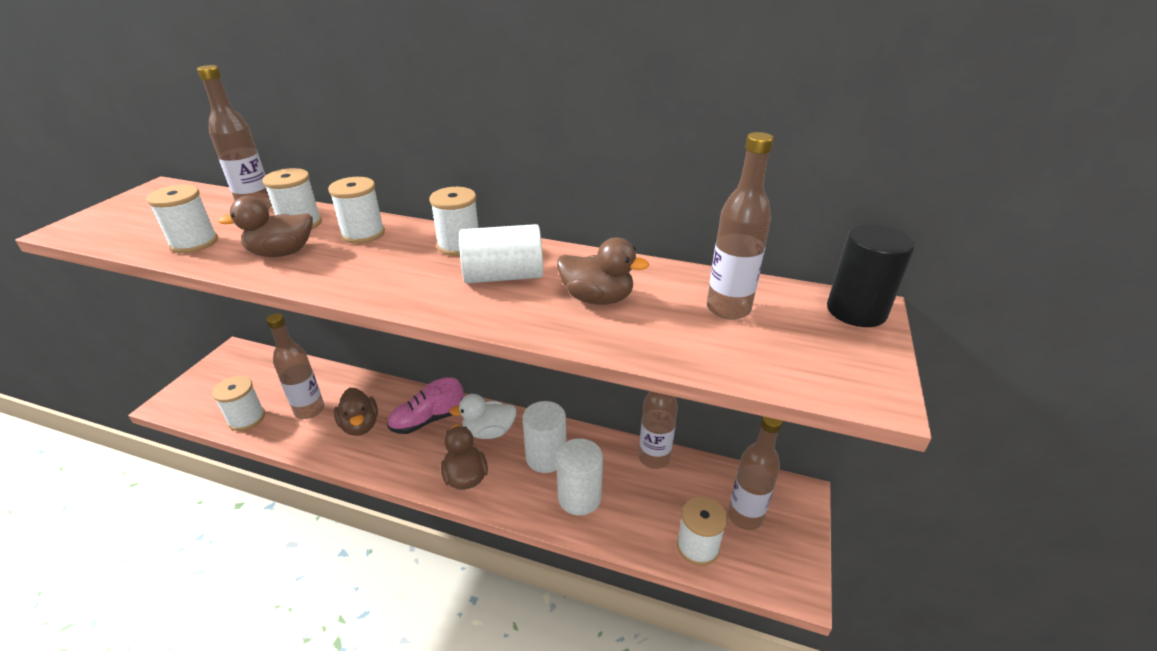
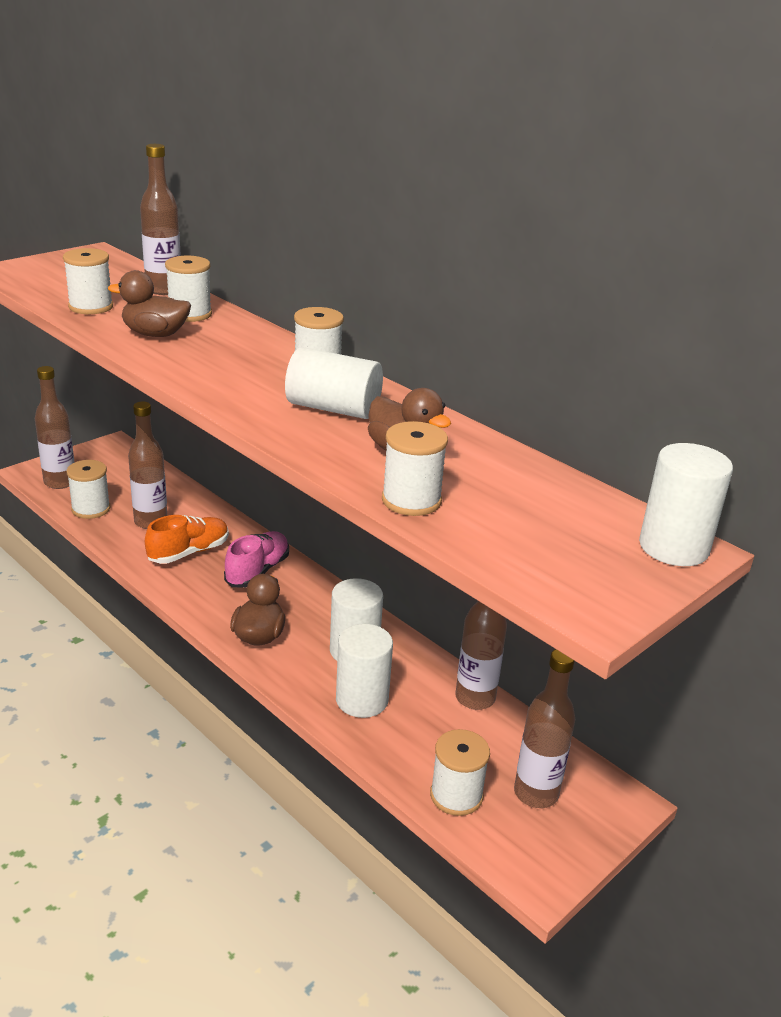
camera: 25 degrees right, 5 degrees down
white spool [328,177,385,244] -> white spool moved to [382,421,448,516]
brown duck [334,388,378,436] -> orange shoe [145,515,229,564]
pink shoe [387,377,464,434] -> pink shoe turned 120 degrees clockwise [224,531,289,588]
white duck [449,394,517,439] -> none
brown bottle [707,132,774,320] -> brown bottle moved to [35,366,75,489]
black cylinder [827,224,915,327] -> white cylinder [639,443,733,566]

